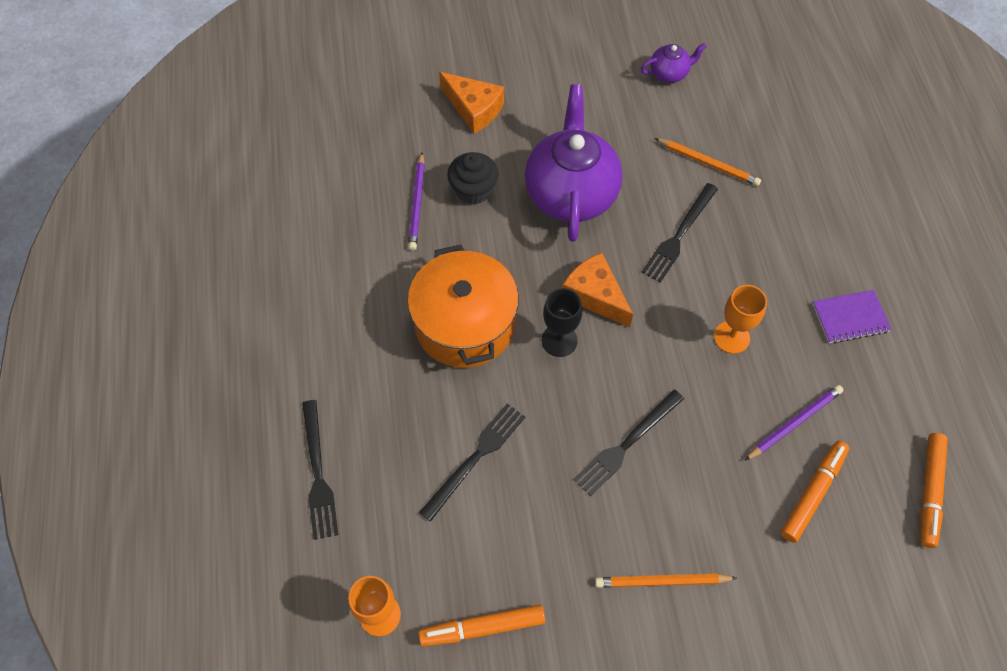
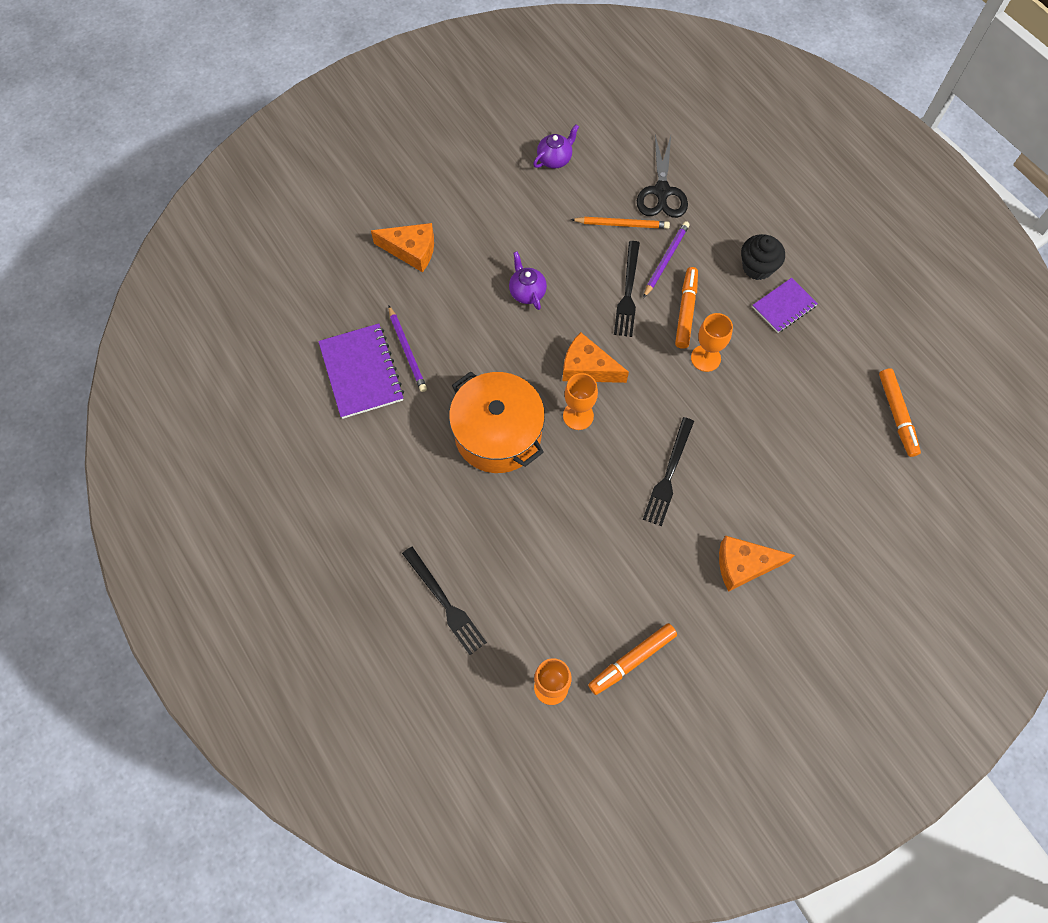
camera: 25 degrees left, 5 degrees up
black fork [419,403,525,522] -> none
black cupcake [447,152,498,205] -> black cupcake moved to [741,234,785,280]
purple teapot [525,84,623,242] -> purple teapot [509,251,547,310], size x0.45
black goblet [542,288,582,357] -> orange goblet [563,373,598,430]
orange pencil [595,574,737,588] -> orange cheese [719,536,795,592]
purple pencil [744,385,843,461] -> purple pencil moved to [643,221,690,298]
orange marker [781,441,849,543] -> orange marker moved to [675,267,698,349]
none -> purple notebook [318,323,404,419]
none -> black scissors [637,135,688,218]

